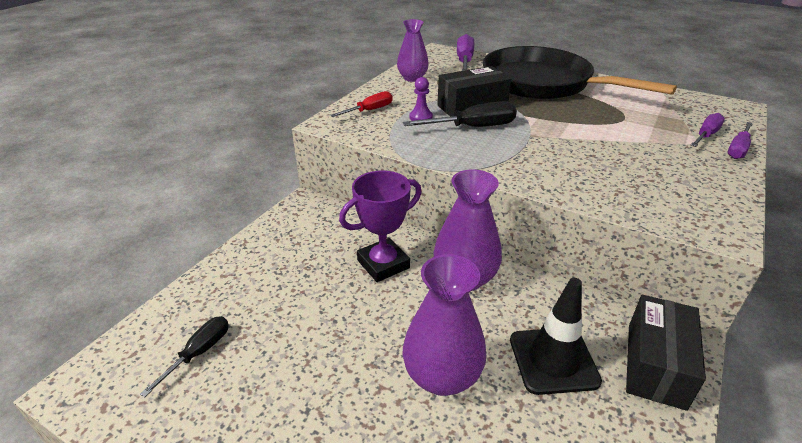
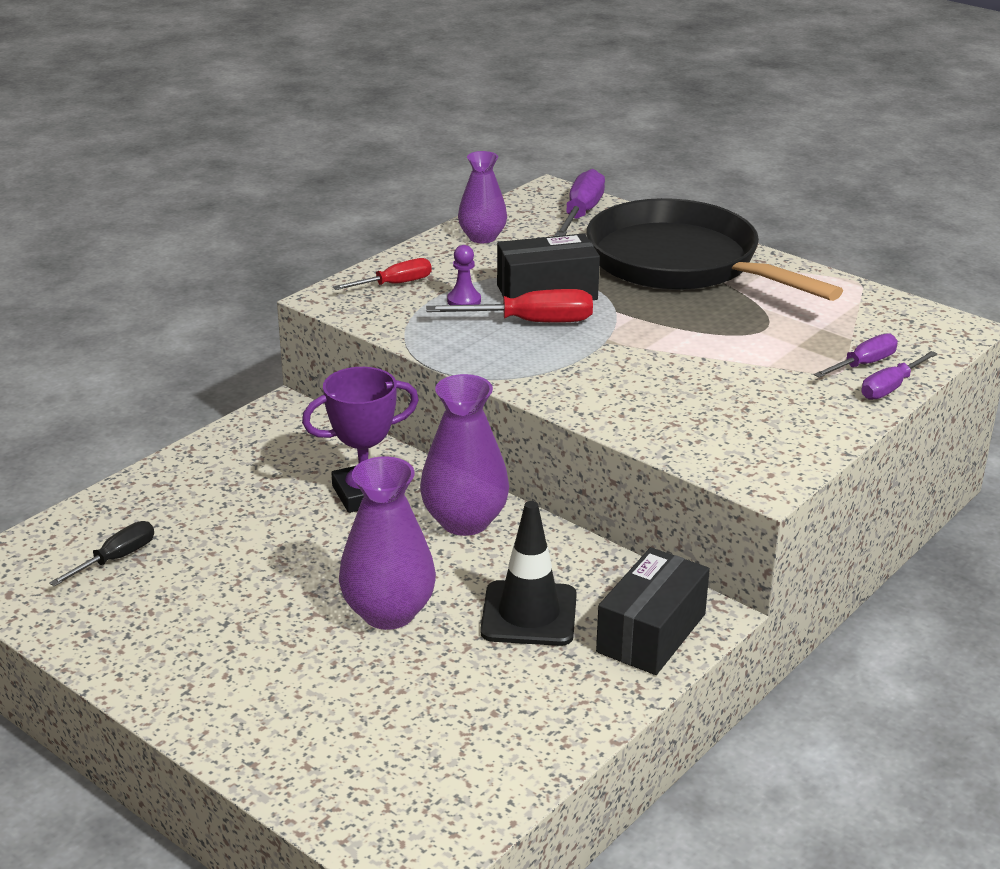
camera: 10 degrees right, 5 degrees down
black screwdriver [403,101,517,127] -> red screwdriver [426,289,593,323]

